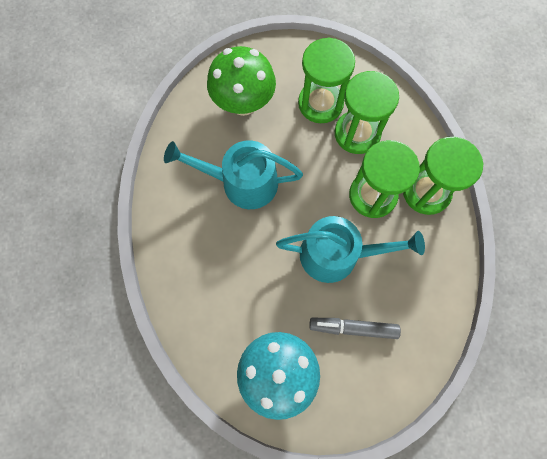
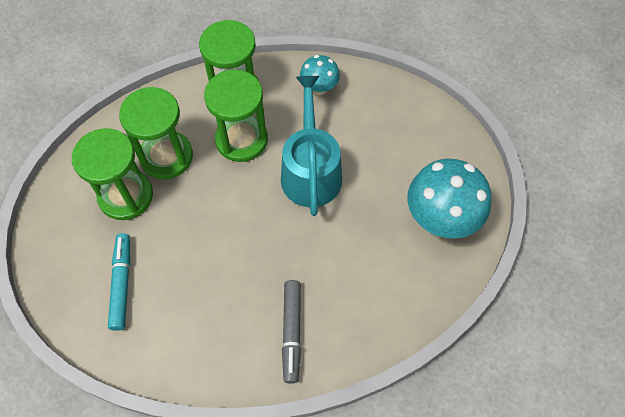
camera: 95 degrees left, 10 degrees down
turquoise watering can [164,141,303,209] -> none
green mushroom [207,46,276,116] -> turquoise marker [108,233,130,331]
grey marker [309,318,401,339] -> grey marker moved to [282,280,301,384]
none -> turquoise mushroom [300,55,340,95]

